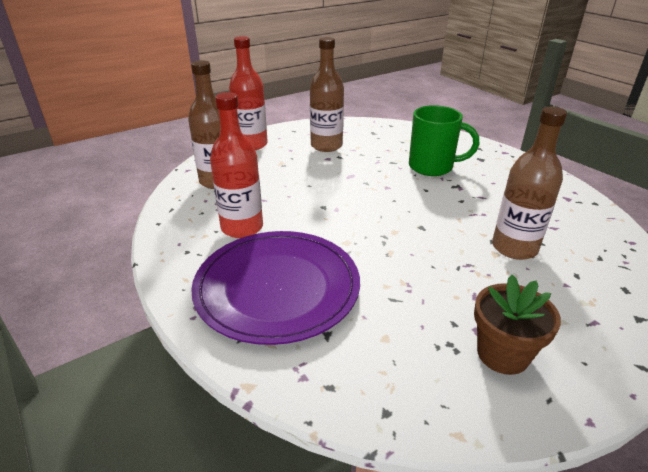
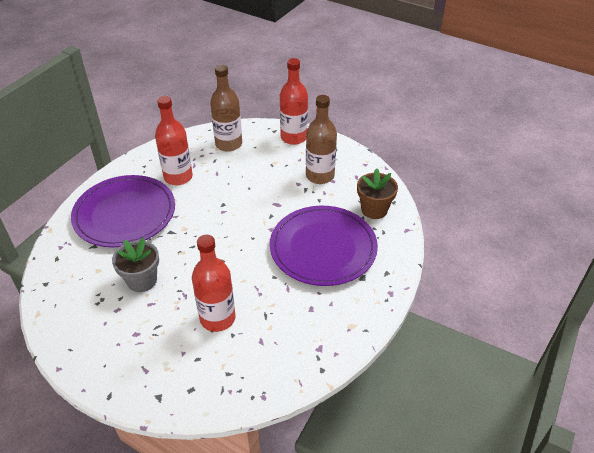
camera: 65 degrees right, 10 degrees up
green mug [409,105,479,176] -> purple plate [270,206,378,286]
brown flower pot [474,275,561,375] -> brown flower pot moved to [357,168,398,219]
brown bottle [492,107,567,260] -> red bottle [192,235,236,332]
none -> grey flower pot [112,238,159,292]

